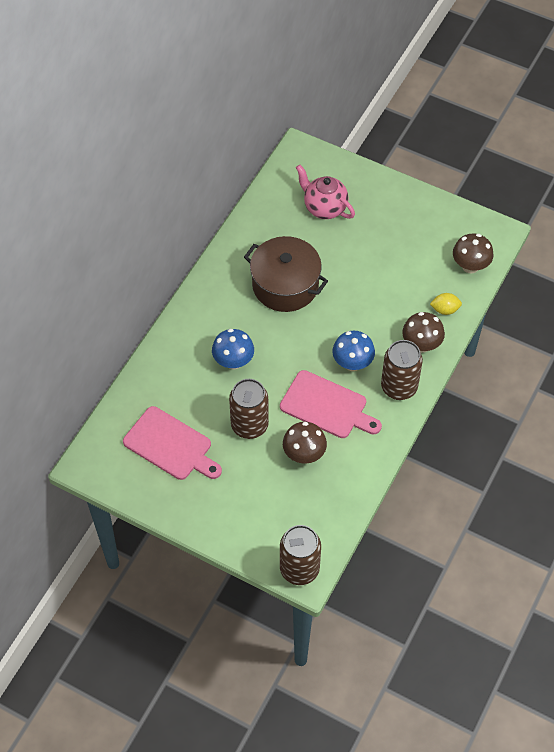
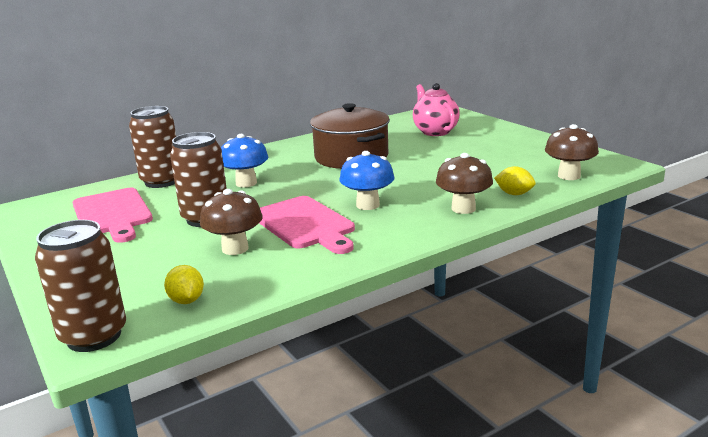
camera: 30 degrees right, 35 degrees down
brown can [381,340,423,400] -> brown can moved to [129,106,176,188]
none -> yellow lemon [164,265,204,304]

